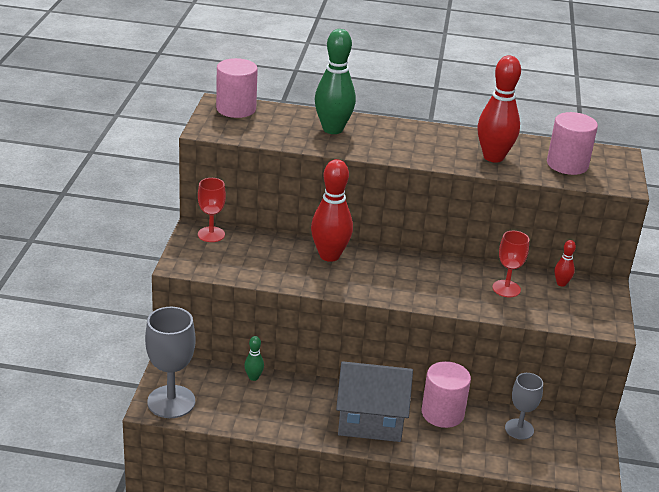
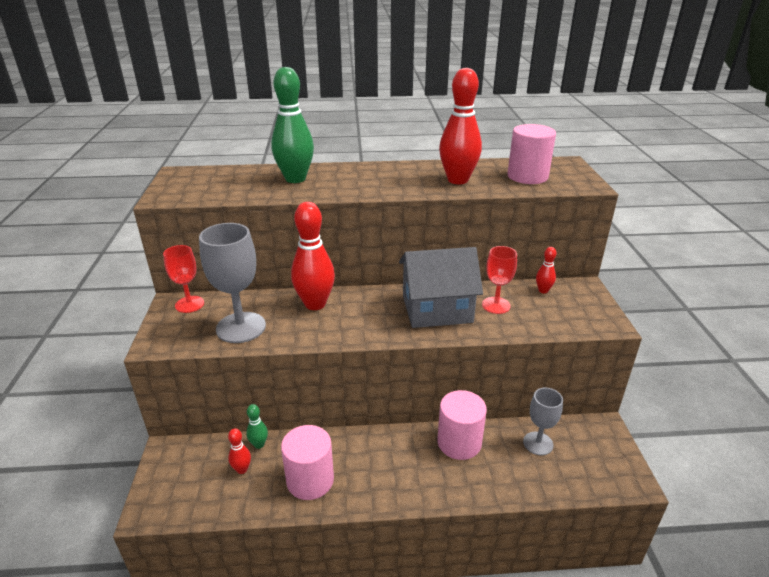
camera: 10 degrees left, 0 degrees up
grey goblet [145,307,196,418] -> grey goblet moved to [199,223,266,343]
pink cylinder [216,58,258,118] -> pink cylinder moved to [281,425,334,500]
grey house [336,361,413,442] -> grey house moved to [399,247,483,328]
none -> red bowling pin [228,428,251,474]

